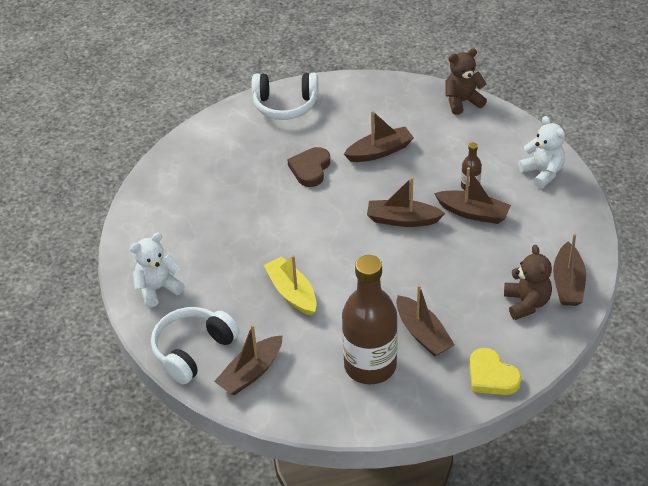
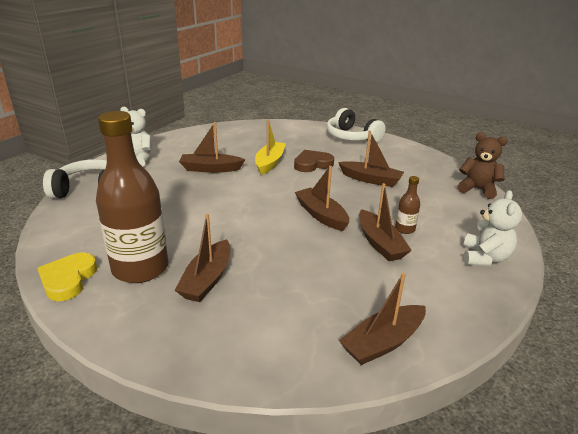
camera: 45 degrees right, 15 degrees down
brown boat [214,324,283,395] -> brown boat moved to [179,122,245,173]
yellow boat [264,255,317,316] -> yellow boat moved to [255,119,286,175]
yellow heart [469,348,522,395] -> yellow heart moved to [37,252,97,301]
brown teddy bear [504,245,552,320] -> none

